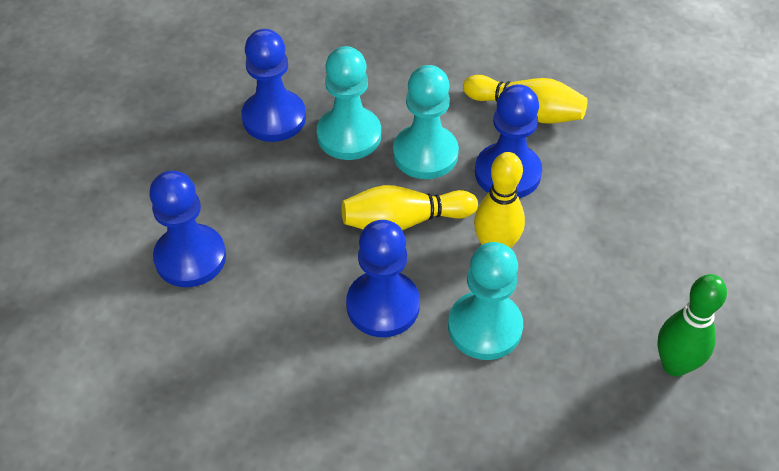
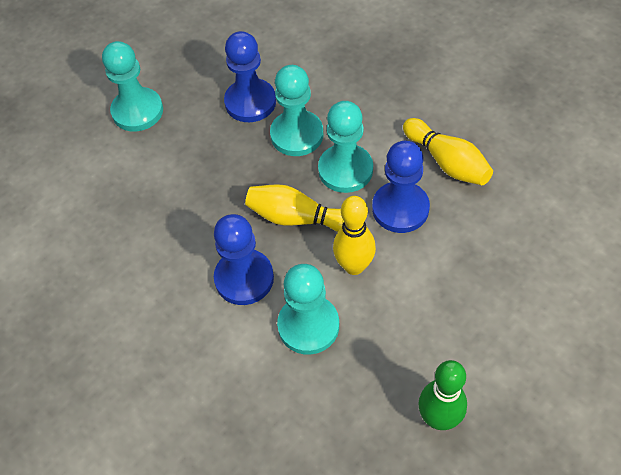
camera: 30 degrees right, 5 degrees up
blue pawn [149,170,226,287] -> none
none -> turquoise pawn [102,41,163,132]

